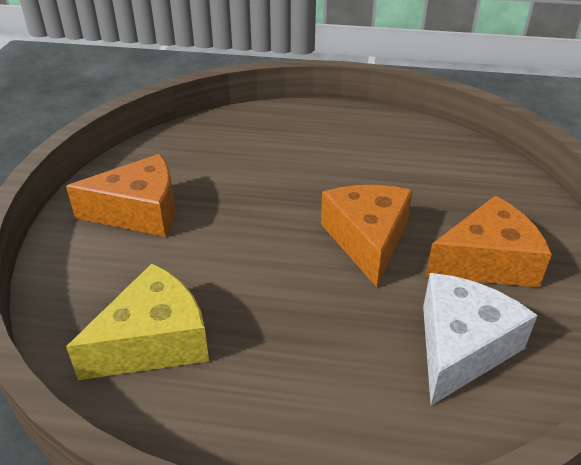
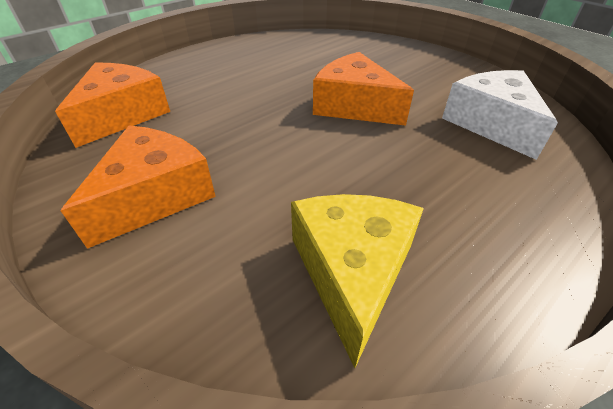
camera: 50 degrees left, 5 degrees up
orange cheese [425,196,552,288] -> orange cheese moved to [55,63,170,148]

